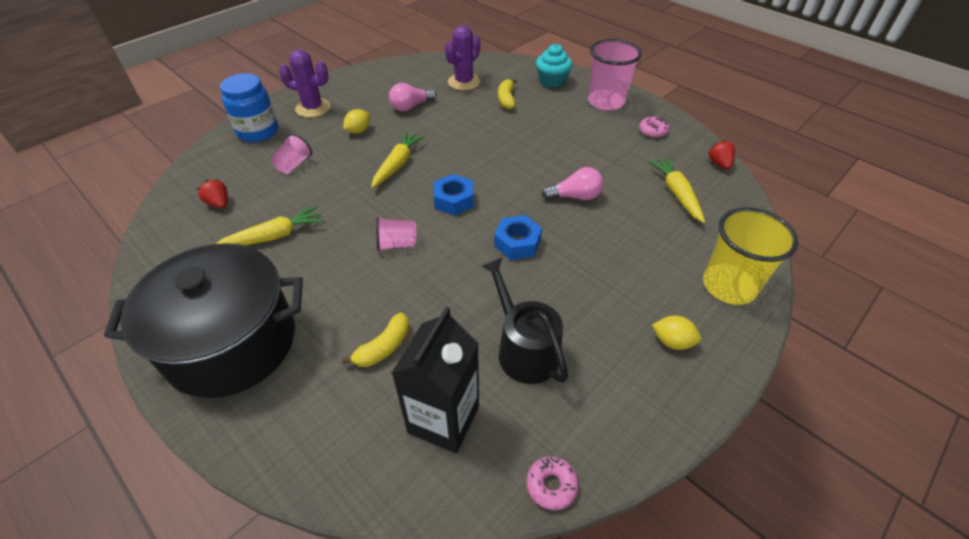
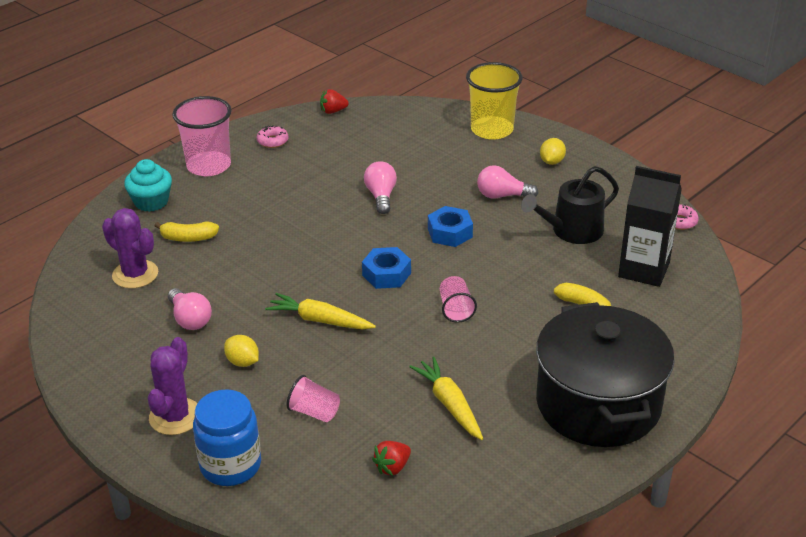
camera: 90 degrees left, 10 degrees down
yellow carrot [648,157,705,223] -> none
none -> pink light bulb [477,165,538,199]

